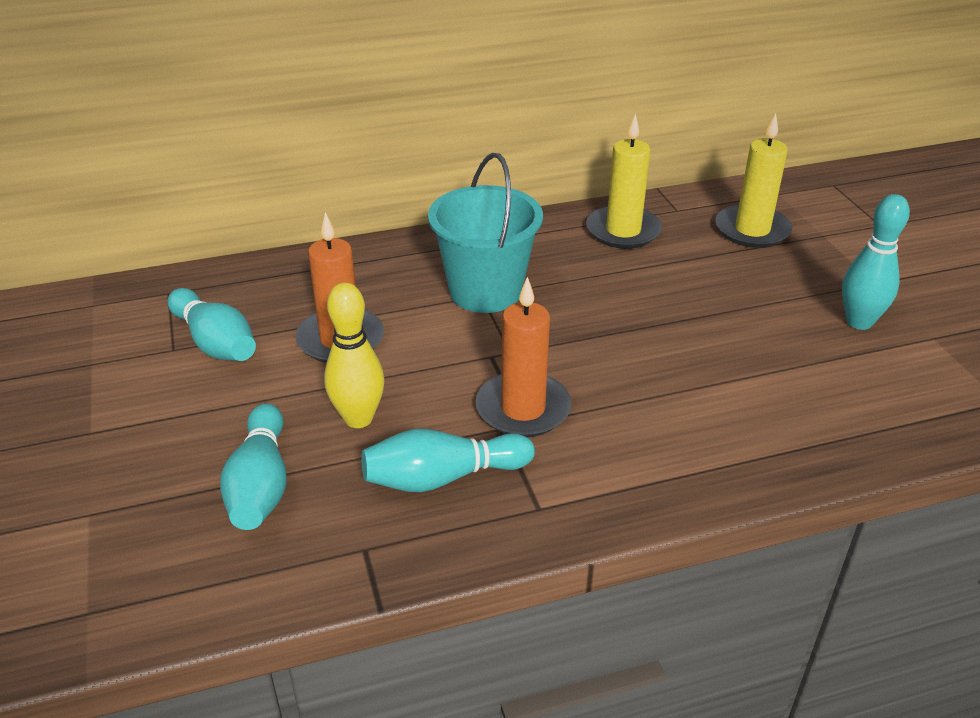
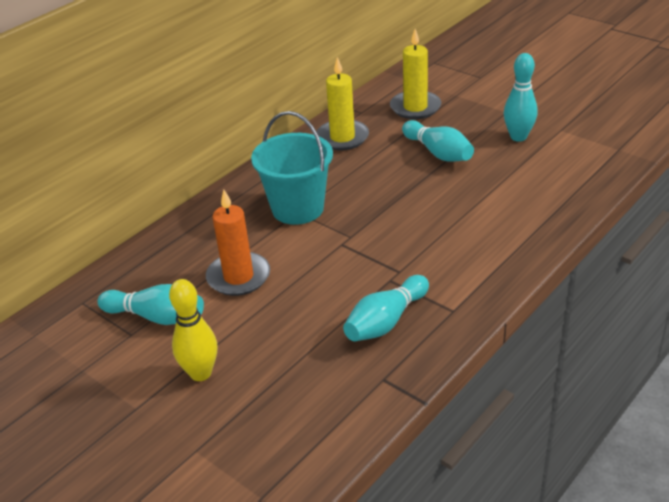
camera: 30 degrees left, 0 degrees up
turquoise bowling pin [220,403,287,530] -> turquoise bowling pin moved to [402,120,474,162]
yellow bowling pin [324,283,385,428] -> yellow bowling pin moved to [169,279,217,381]
orange candle [476,277,572,437] -> none

